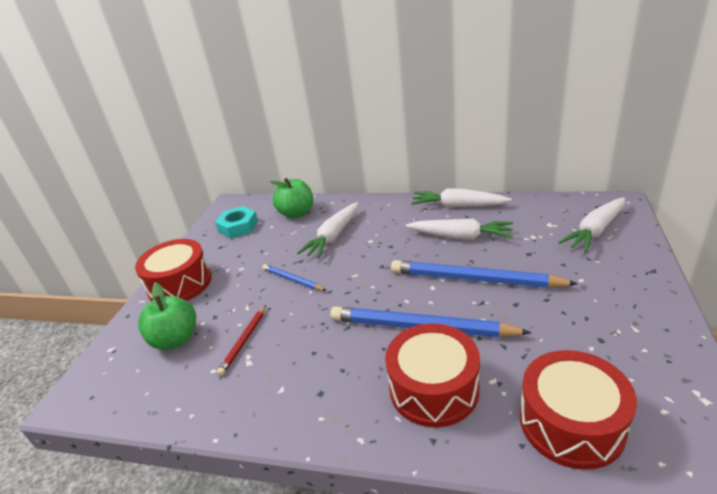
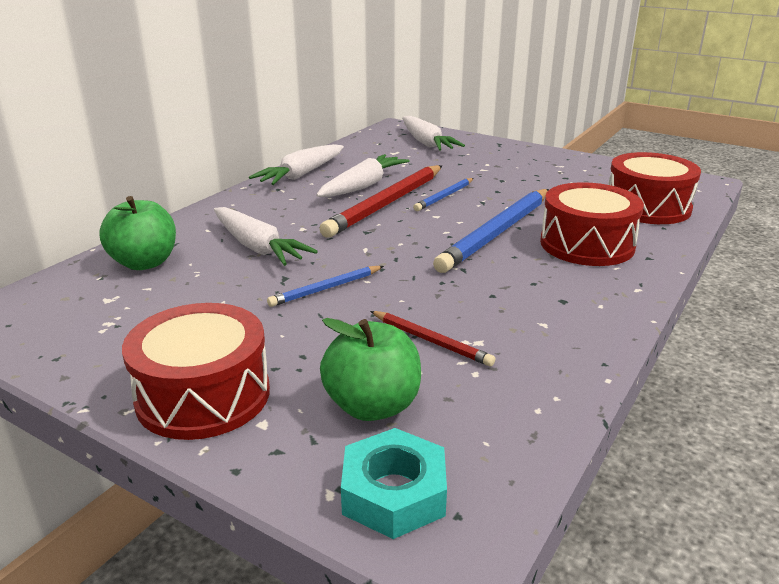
camera: 75 degrees left, 5 degrees down
turquoise nut [215,206,258,239] -> turquoise nut moved to [341,428,447,539]
blue pencil [391,260,578,288] -> blue pencil [413,178,474,211], size x0.50
none -> red pencil [319,165,442,238]

